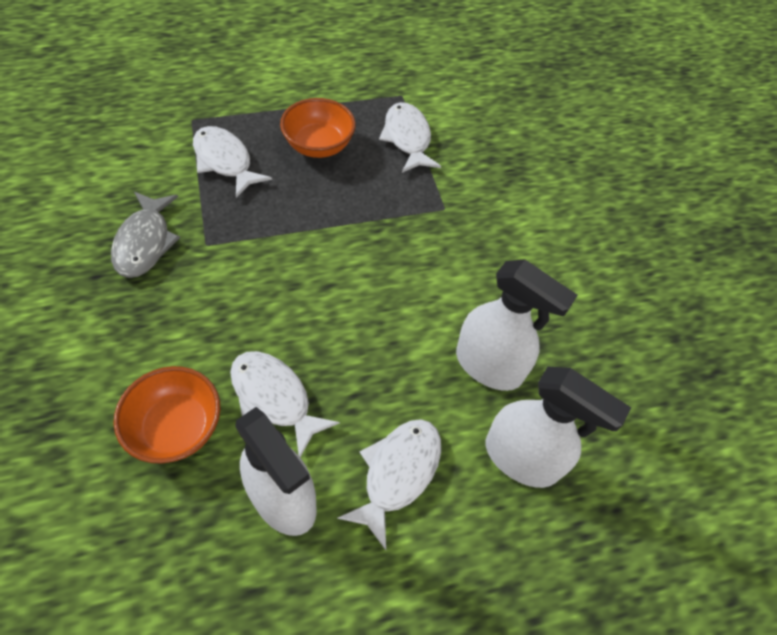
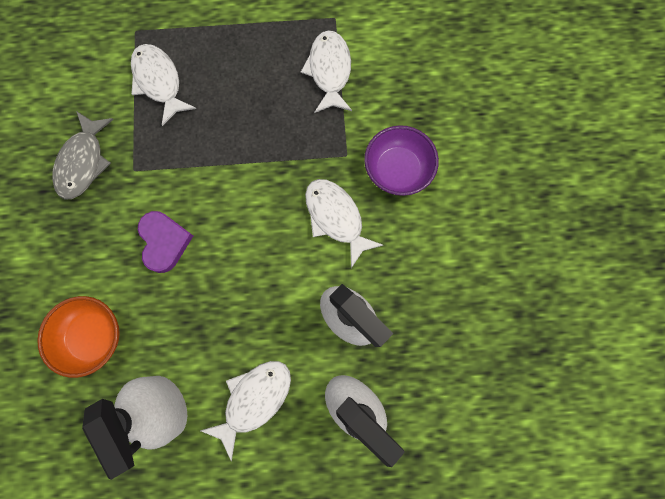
camera: 15 degrees right, 20 degrees up
white fish [230,351,340,457] -> white fish moved to [305,179,383,268]
orange bowl [280,98,356,158] -> none
none -> purple heart [138,211,193,273]
none -> purple bowl [364,125,439,196]

